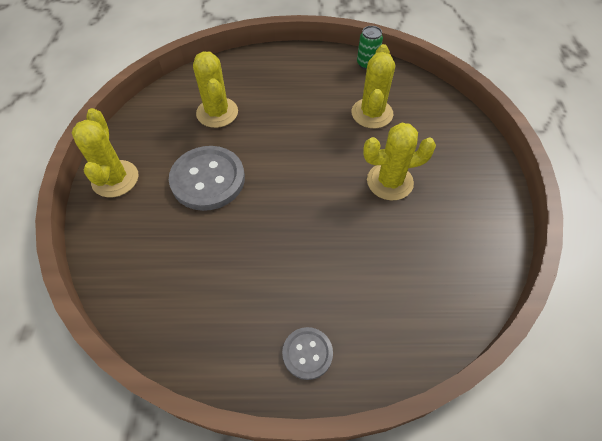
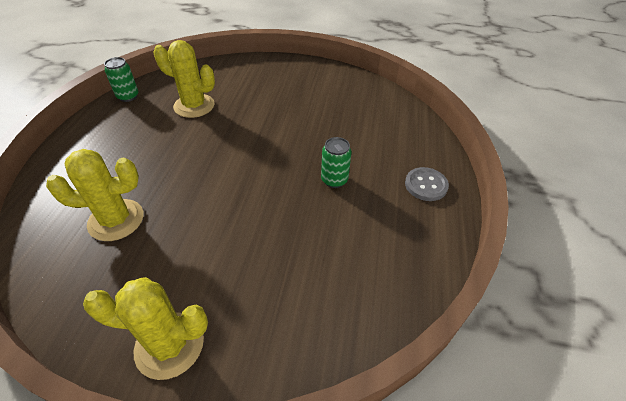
camera: 80 degrees left, 10 degrees down
grey button [169,146,245,211] -> none
yellow cactus [363,122,436,200] -> none
none -> green can [321,137,351,188]

